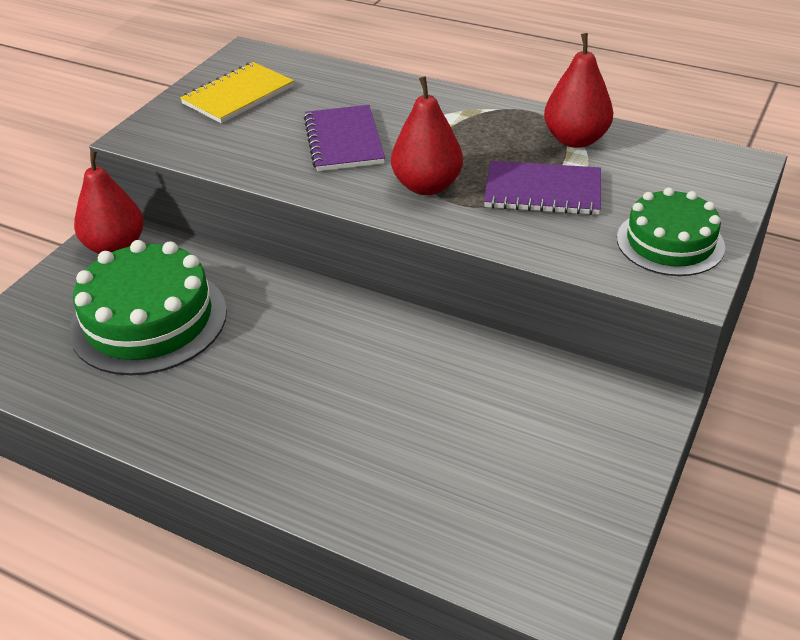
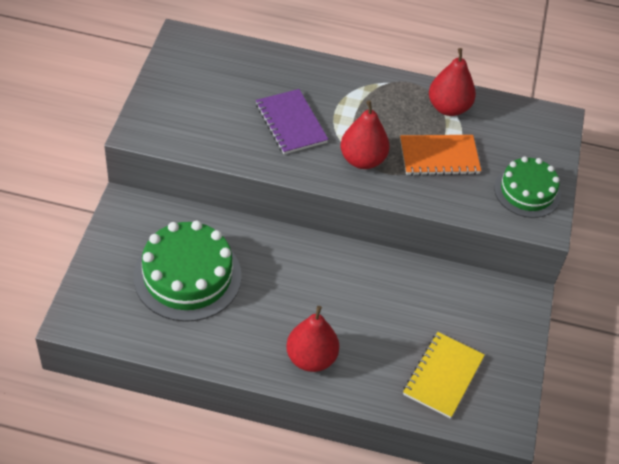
camera: 20 degrees left, 10 degrees up
red pear [74,150,144,254] -> red pear moved to [286,306,339,372]
yellow notebook [180,62,294,123] -> yellow notebook moved to [403,332,485,419]
purple notebook [484,161,601,215] -> orange notebook [400,135,481,176]

